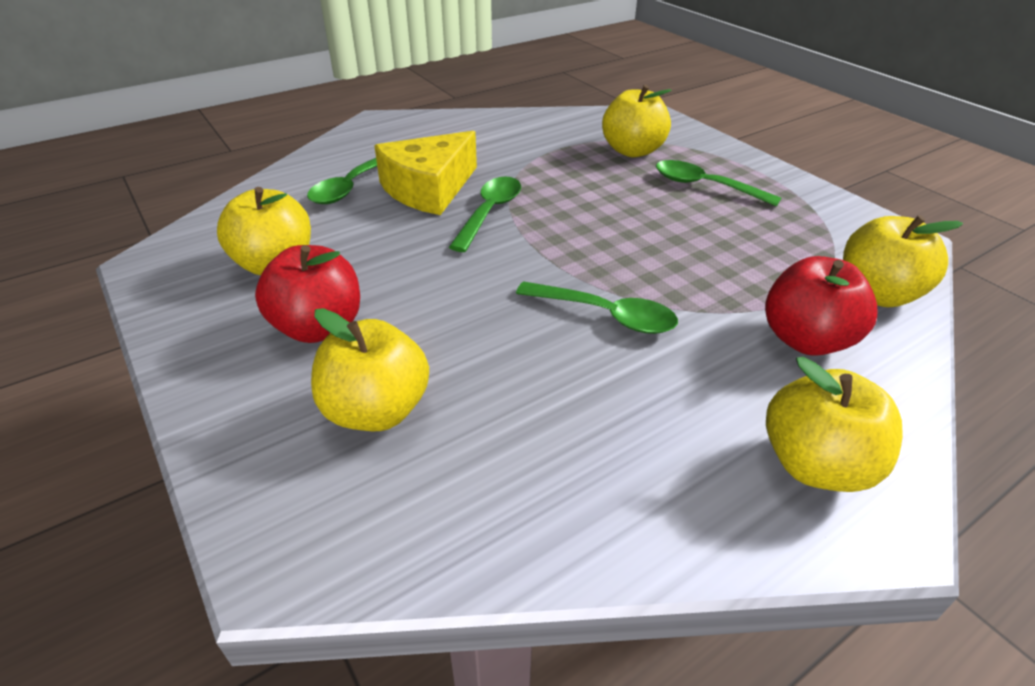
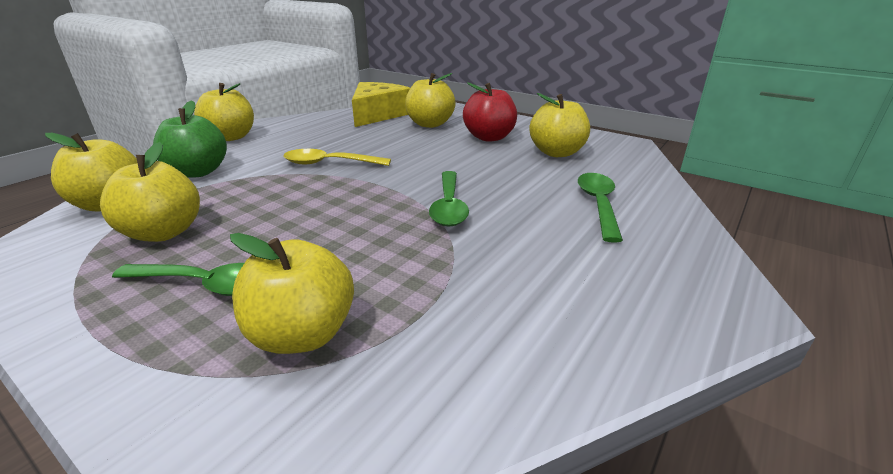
camera: 160 degrees right, 10 degrees down
yellow cheese [374,131,477,215] -> yellow cheese moved to [352,82,410,127]
green spoon [516,281,678,334] -> yellow spoon [283,149,391,166]
red apple [765,256,878,356] -> green apple [153,100,227,178]
none -> yellow apple [100,142,200,242]

